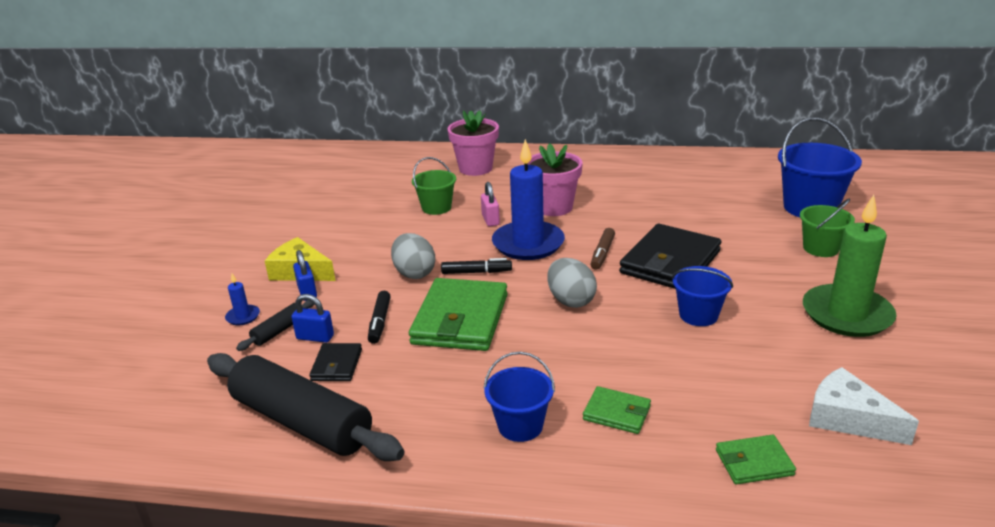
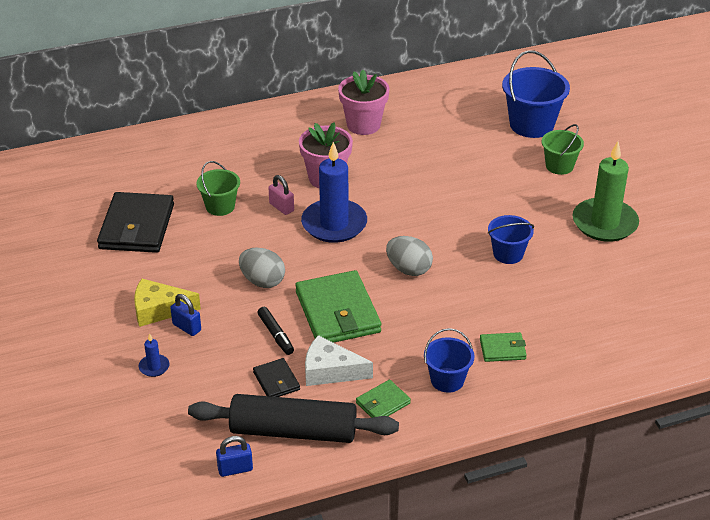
camera: 30 degrees left, 10 degrees up
black rolling pin [236,300,314,351] -> none
blue padlock [291,294,334,343] -> blue padlock moved to [216,436,253,477]
black marker [441,258,512,274] -> none
pink flower pot [447,110,499,176] -> pink flower pot moved to [338,70,389,135]
brown marker [591,228,615,270] -> none
black wallet [619,224,721,289] -> black wallet moved to [97,192,174,253]
green wallet [716,435,796,485] -> green wallet moved to [356,380,411,418]
white cheese [809,367,919,445] -> white cheese moved to [305,335,373,386]

